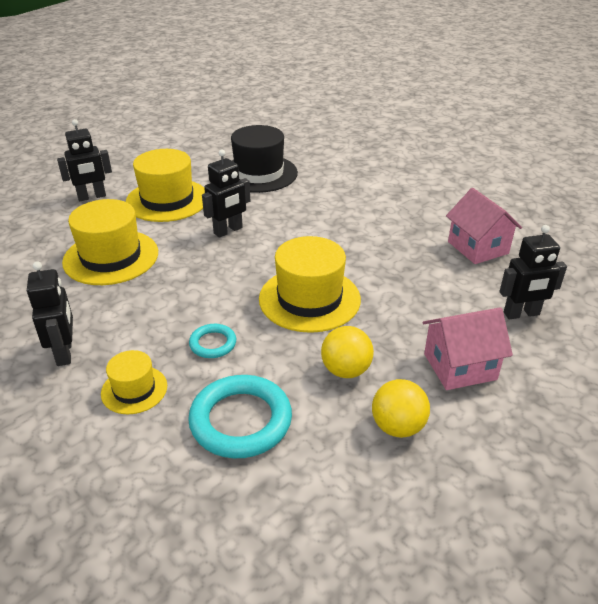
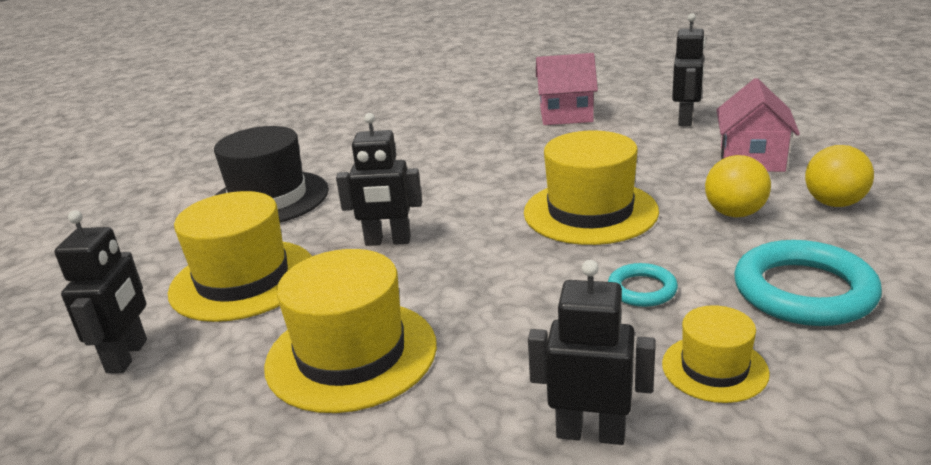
camera: 60 degrees left, 10 degrees down
black robot [202,149,250,238] -> black robot turned 105 degrees clockwise [336,113,422,246]

